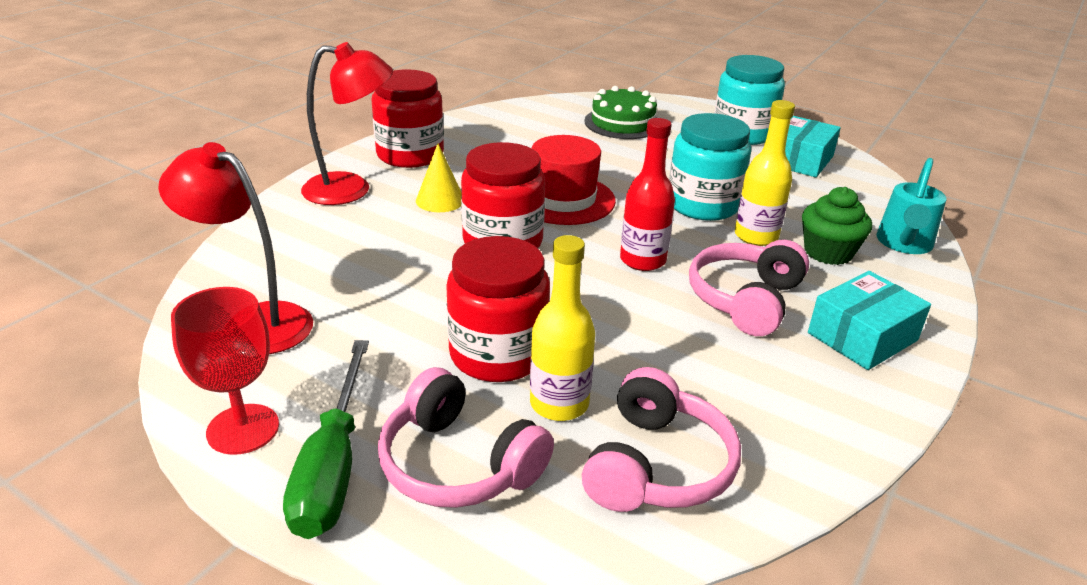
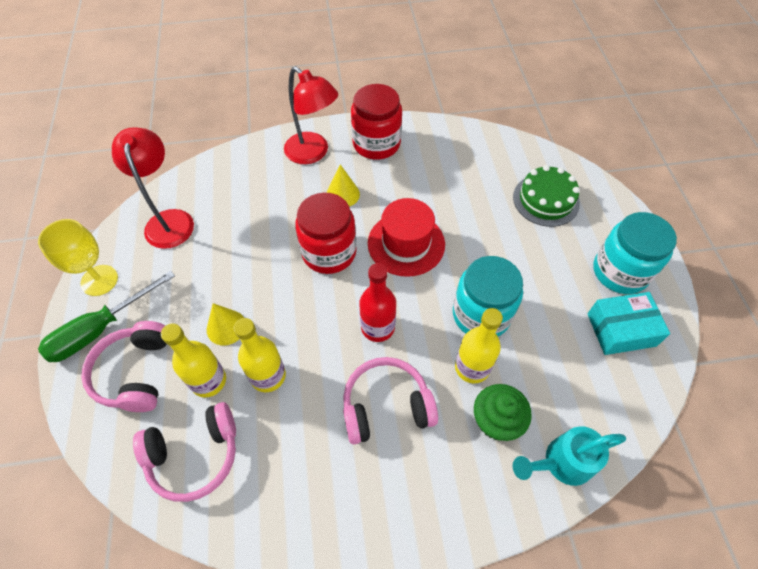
camera: 50 degrees right, 25 degrees up
red goblet [171,287,279,455] -> yellow goblet [38,219,118,296]
red jar [446,236,550,382] -> yellow cone [207,303,244,345]
turquoise box [808,271,931,370] -> none
none -> yellow bottle [234,318,286,392]

